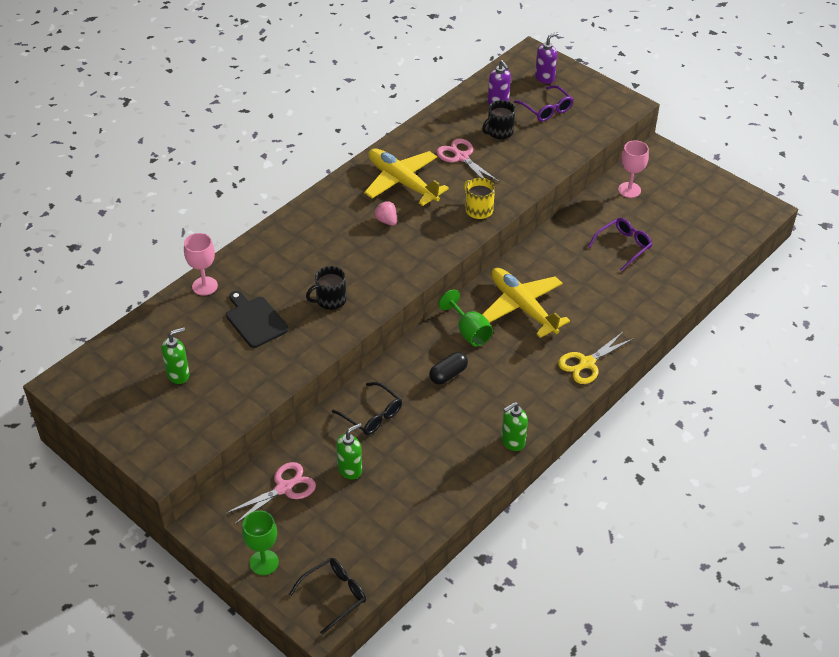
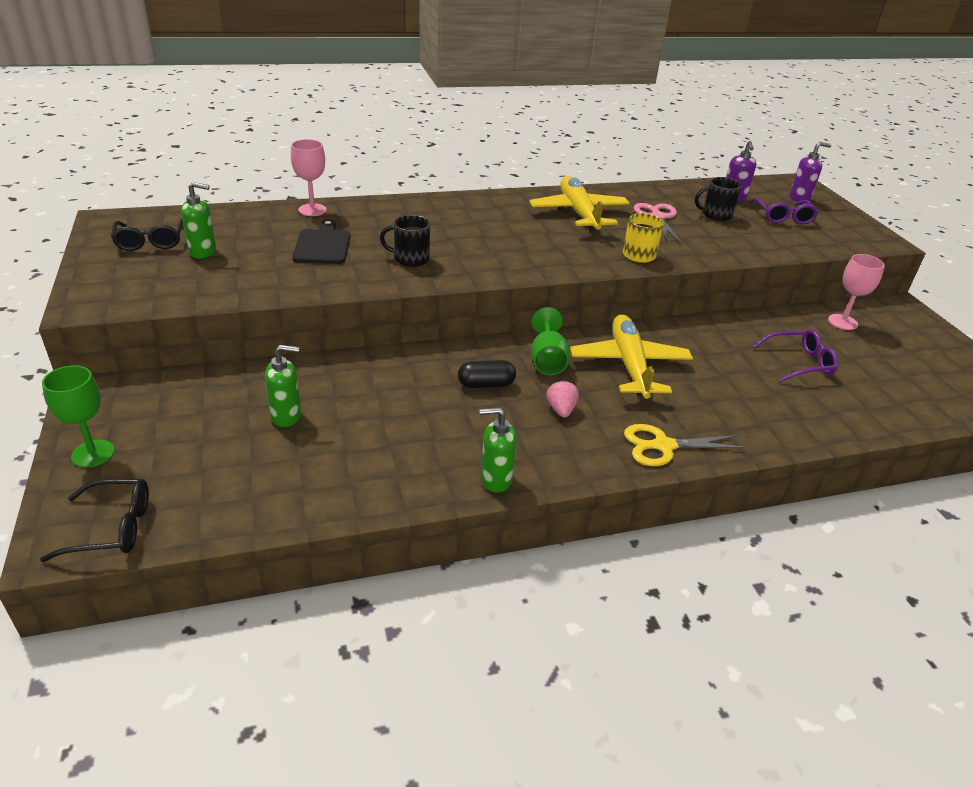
camera: 30 degrees right, 10 degrees down
pink scissors [226,462,316,525] -> none
black glasses [332,382,402,435] -> black glasses moved to [111,218,183,251]
pink strawberry [374,201,397,226] -> pink strawberry moved to [546,380,579,418]

